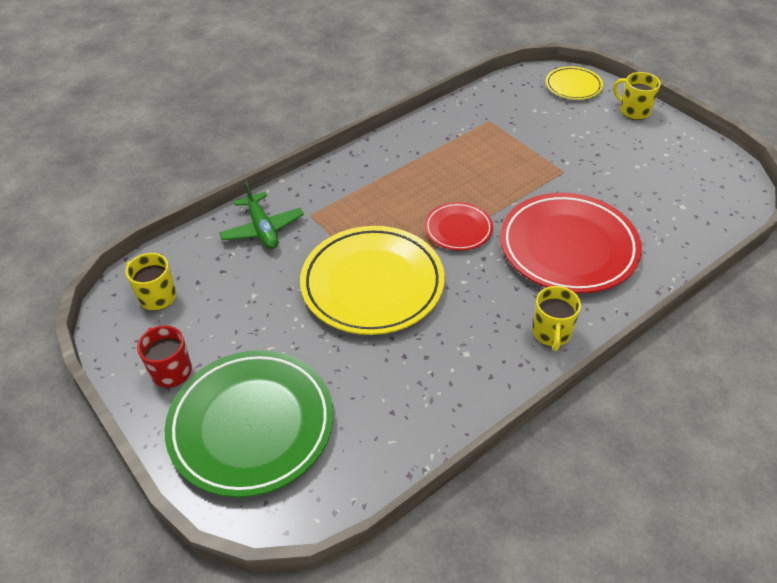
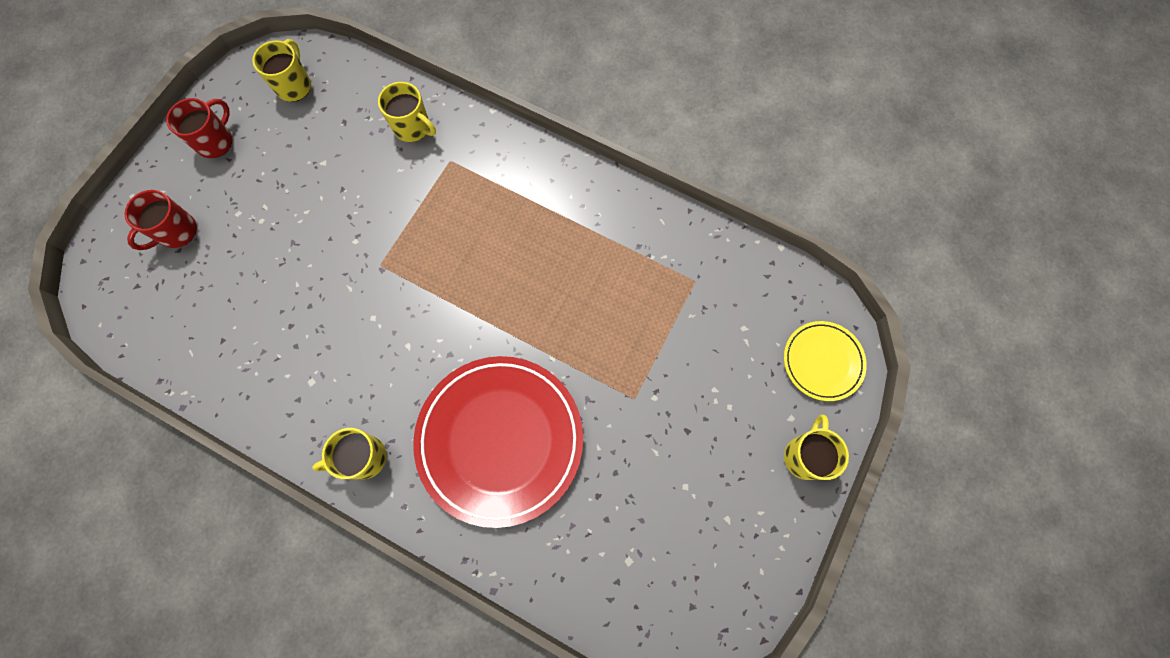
camera: 65 degrees right, 25 degrees up
green plate [165,350,334,498] -> red mug [125,190,197,250]
green plane [219,181,304,249] -> yellow mug [378,82,436,142]
yellow plate [300,226,445,335] -> none
red plate [425,202,493,251] -> none

